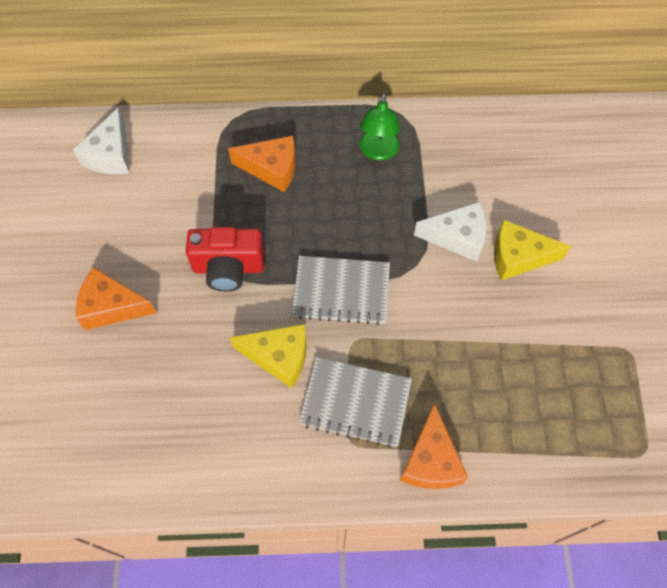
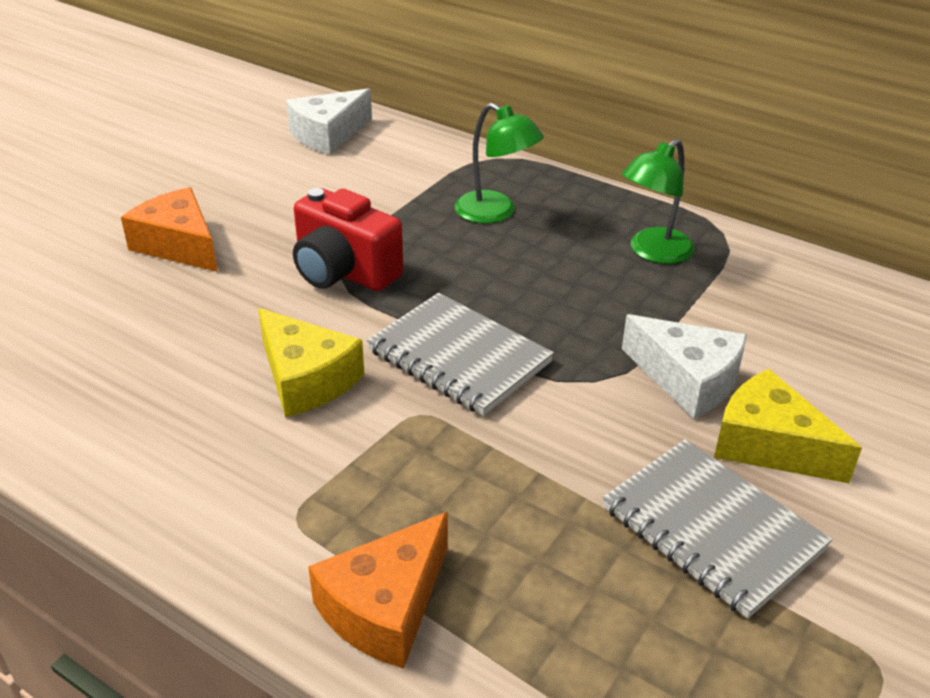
camera: 35 degrees right, 25 degrees down
orange cheese [228,136,296,192] -> green lamp [455,103,544,224]
grey notebook [299,357,412,448] -> grey notebook moved to [602,439,832,619]

